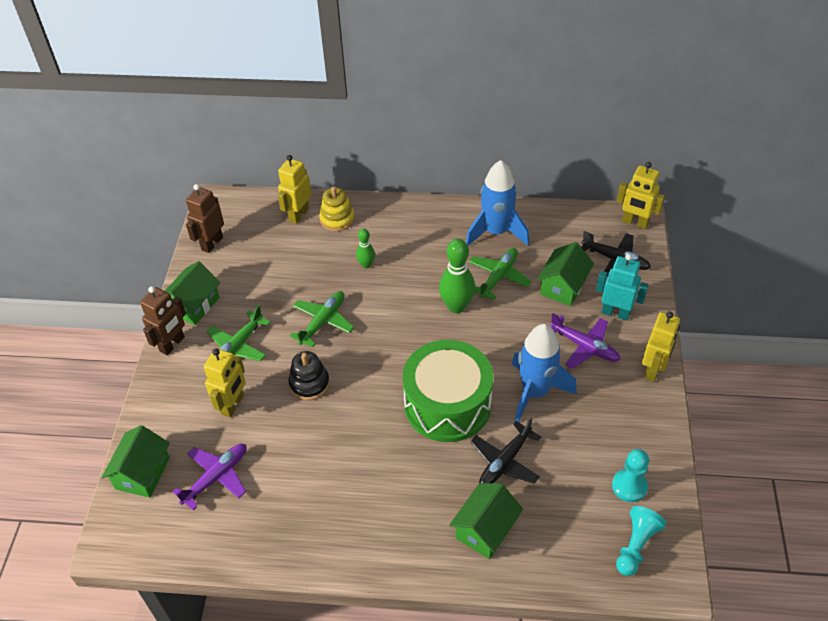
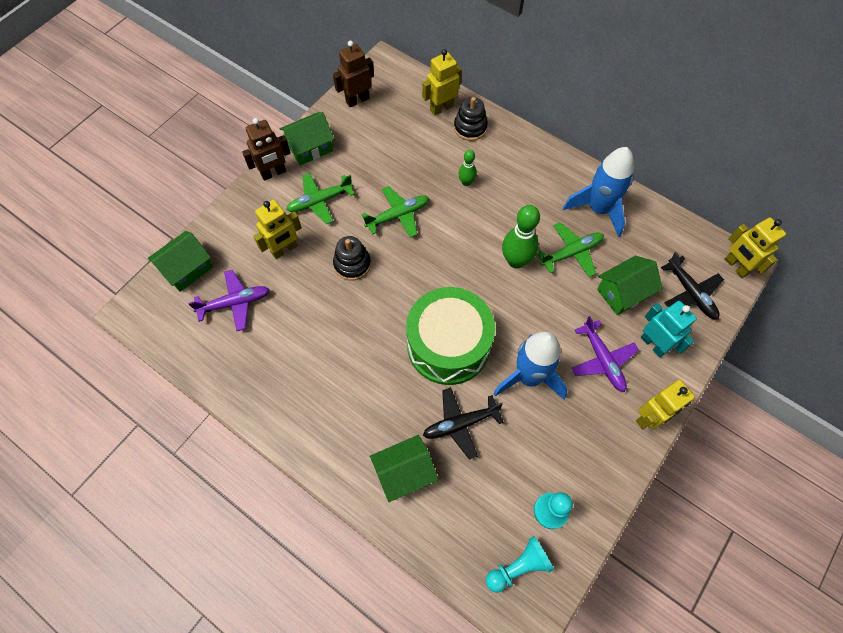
camera: 30 degrees right, 15 degrees up
yellow stacking toy [319,187,355,231] -> black stacking toy [454,97,488,141]

